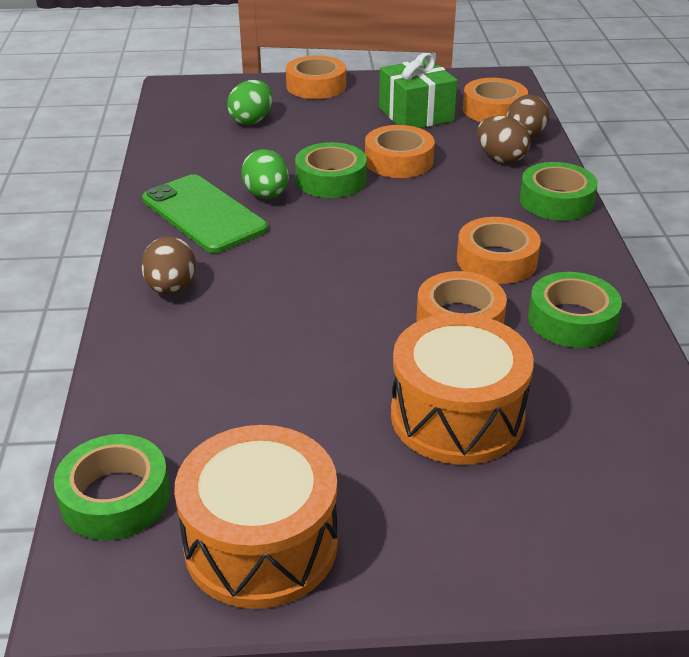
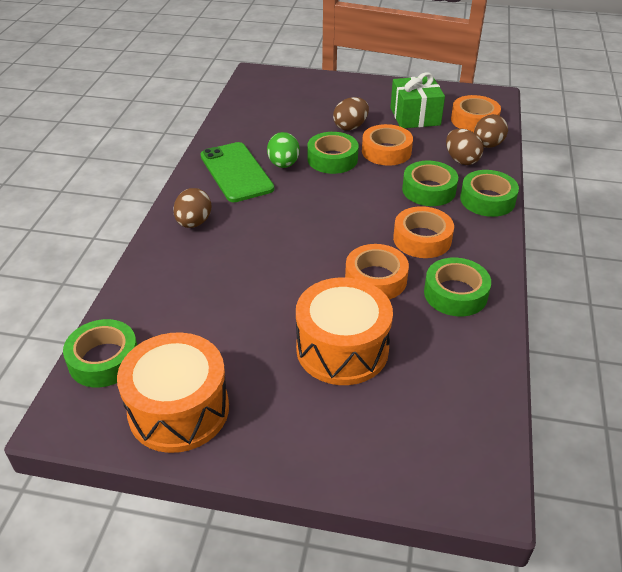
camera: 15 degrees right, 5 degrees up
green egg [227,80,272,125] -> none
orange tape [286,55,346,99] -> none
none -> brown egg [333,97,369,130]
none -> green tape [402,161,458,206]

